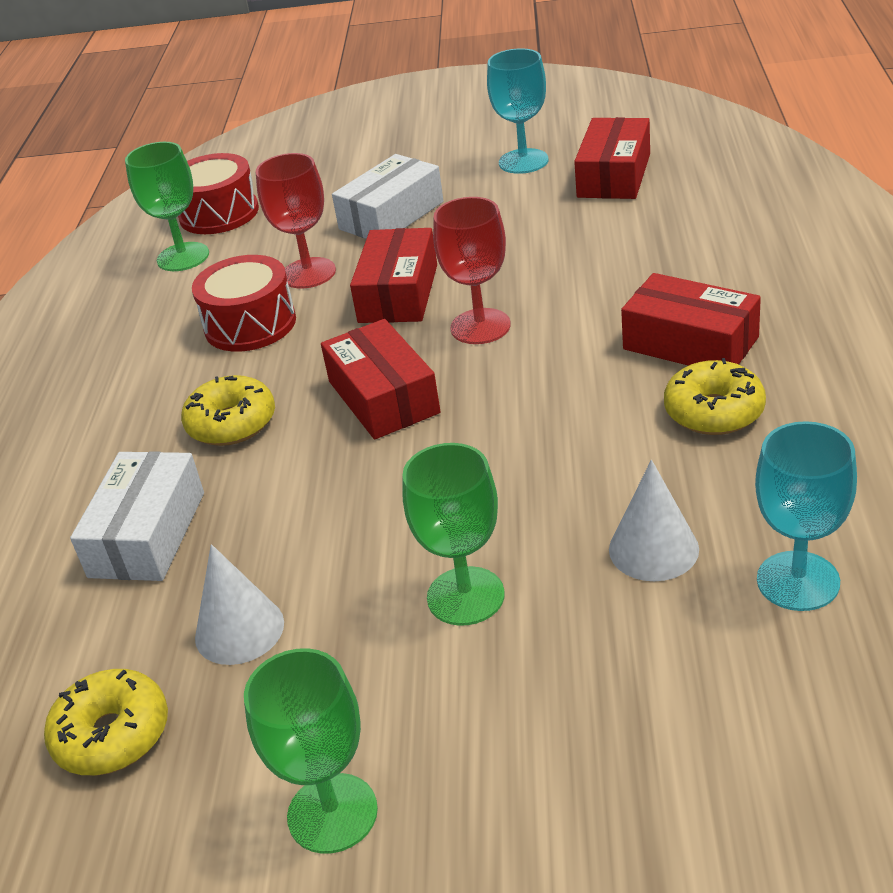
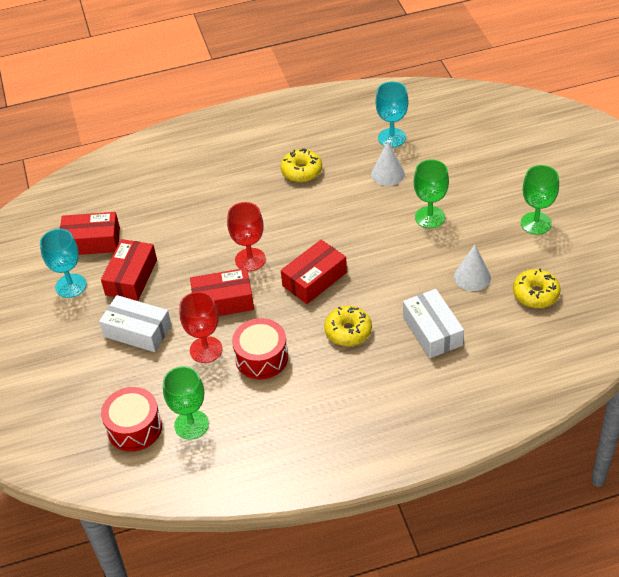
camera: 110 degrees left, 10 degrees up
white box [70,451,204,581] -> white box turned 75 degrees clockwise [403,289,464,358]
red box [621,273,761,366] -> red box moved to [101,239,157,301]

